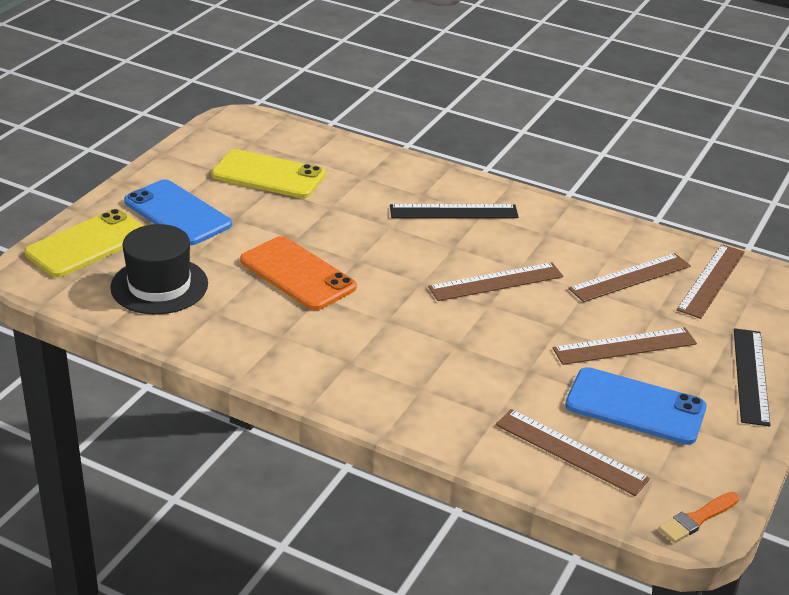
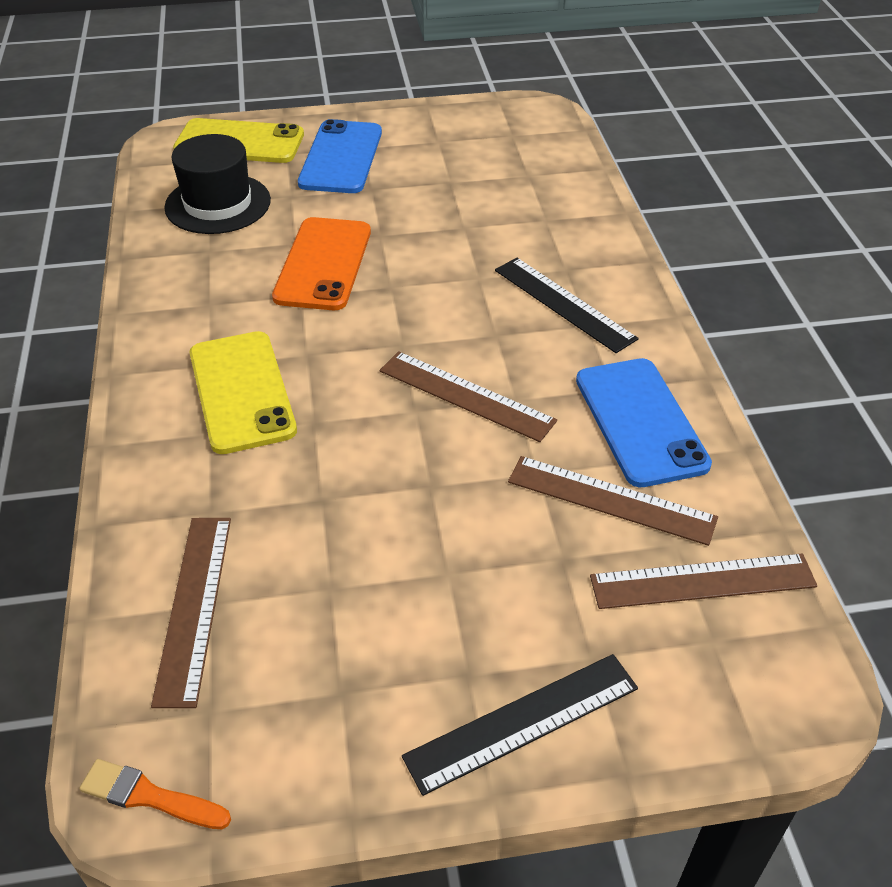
camera: 55 degrees right, 10 degrees up
yellow phone [211,149,325,198] -> yellow phone moved to [190,331,297,454]
brown ruler [553,327,697,365] -> none
blue phone [565,367,707,445] -> blue phone moved to [576,358,712,487]

